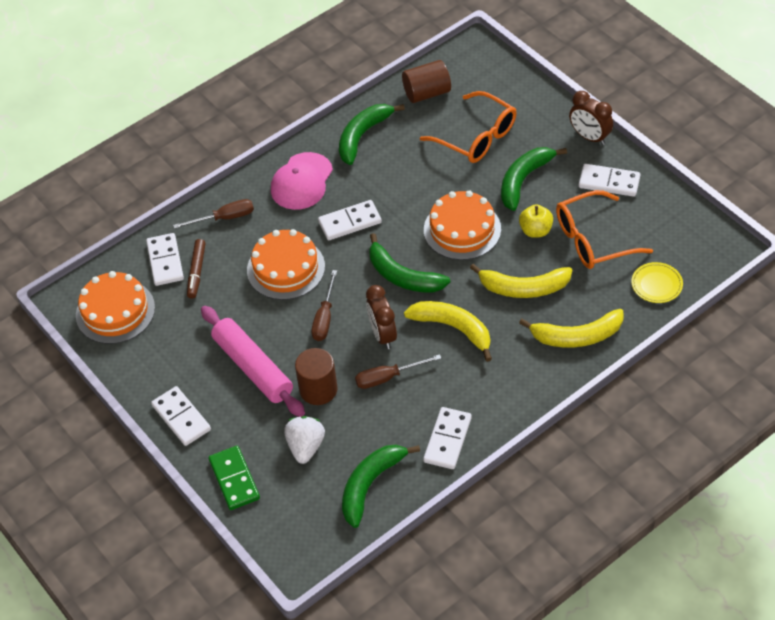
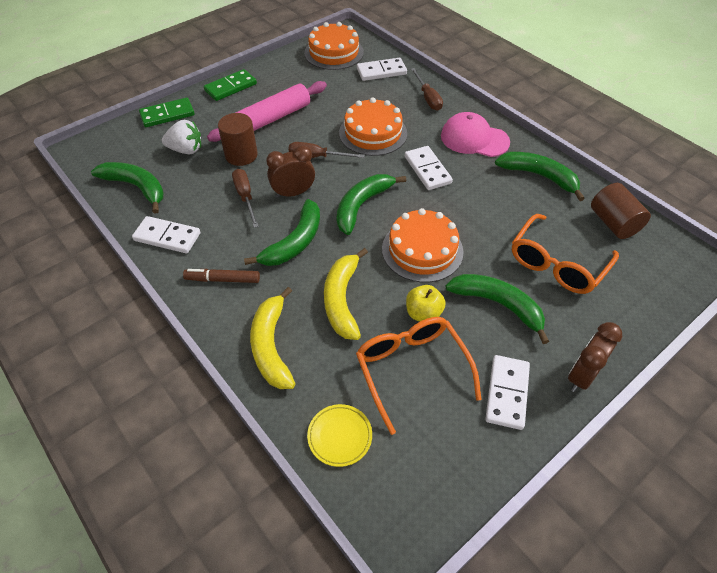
camera: 85 degrees right, 0 degrees up
white domino [151,386,211,446] -> green domino [204,69,257,101]
brown marker [187,239,206,299] -> brown marker moved to [183,269,260,283]
yellow banana [404,301,492,362] -> green banana [244,199,320,266]

